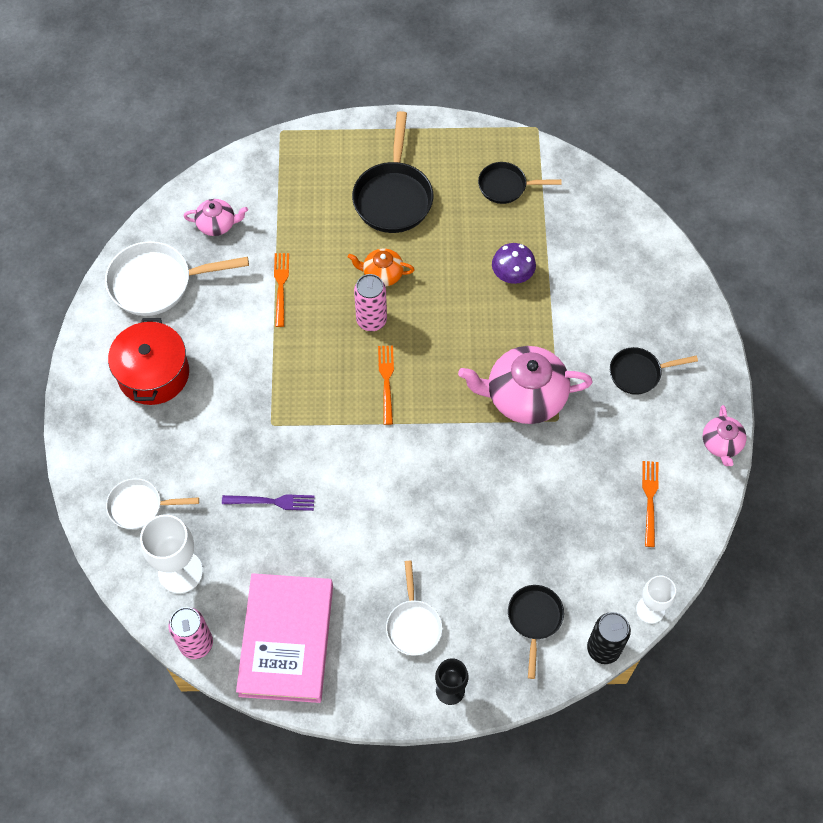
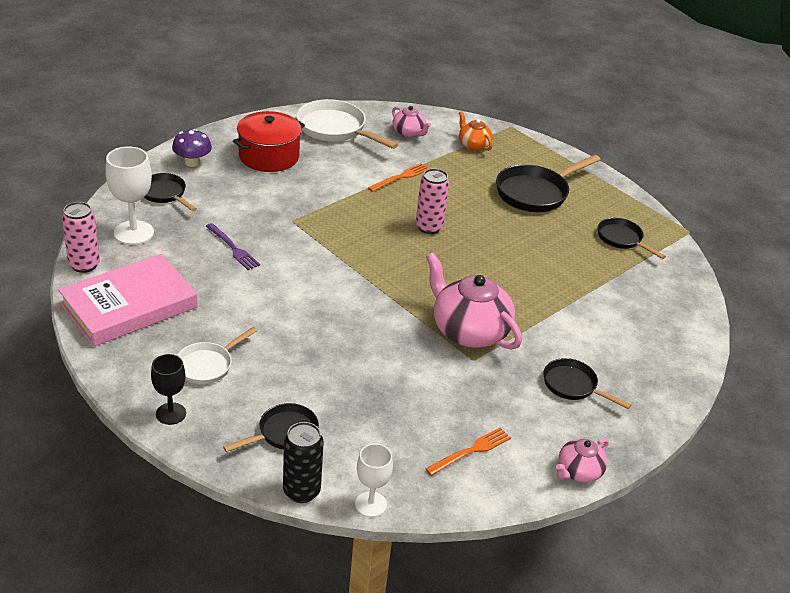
camera: 45 degrees right, 25 degrees down
white pan [106,478,199,529] -> black pan [144,173,197,211]
orange teapot [348,249,415,287] -> orange teapot moved to [459,111,493,151]
orange fork [378,346,394,425] -> none
purple mushroom [492,243,536,284] -> purple mushroom moved to [172,129,212,167]

